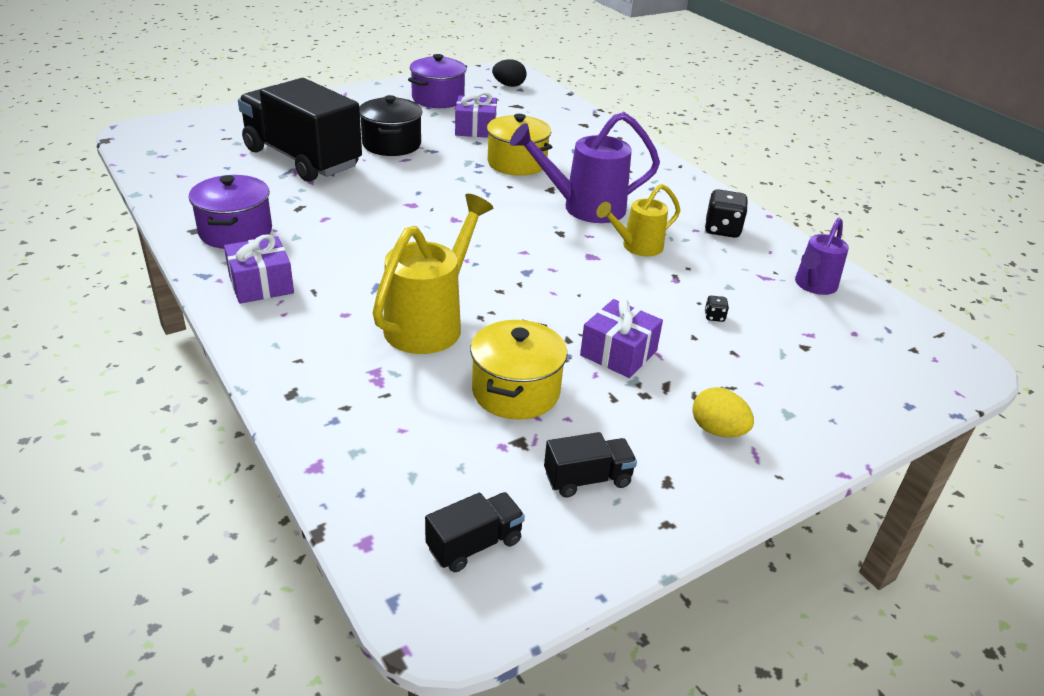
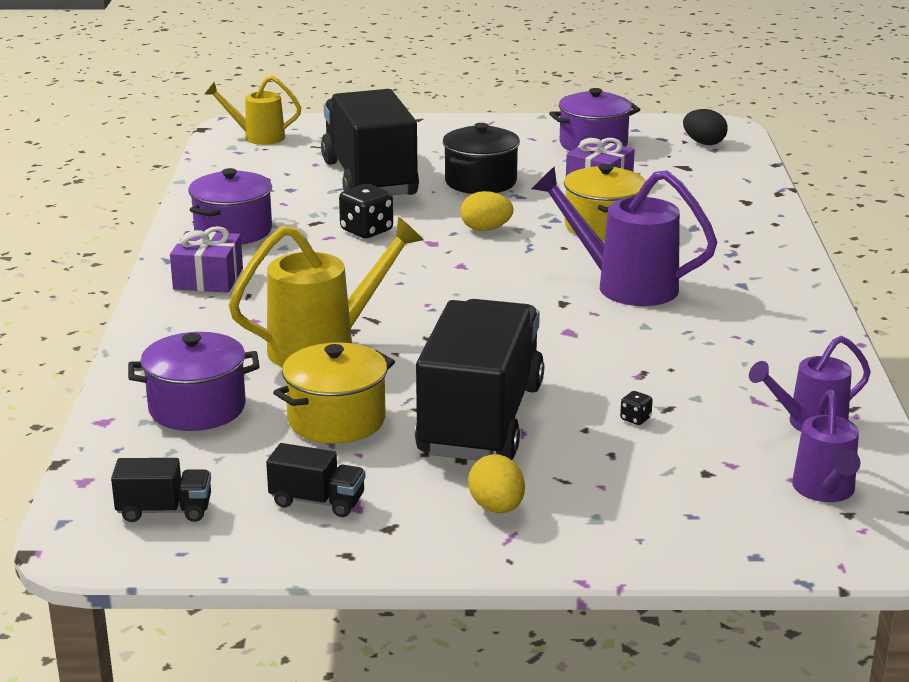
camera: 35 degrees right, 10 degrees down
purple gift [580,299,663,378] -> black truck [415,299,544,461]
yellow watering can [597,184,680,256] -> yellow watering can moved to [205,75,301,145]
black dice [705,189,748,238] -> black dice moved to [339,184,393,238]
none -> purple pot [128,332,260,431]
none -> yellow egg [460,191,514,231]
none -> purple watering can [792,390,860,502]

